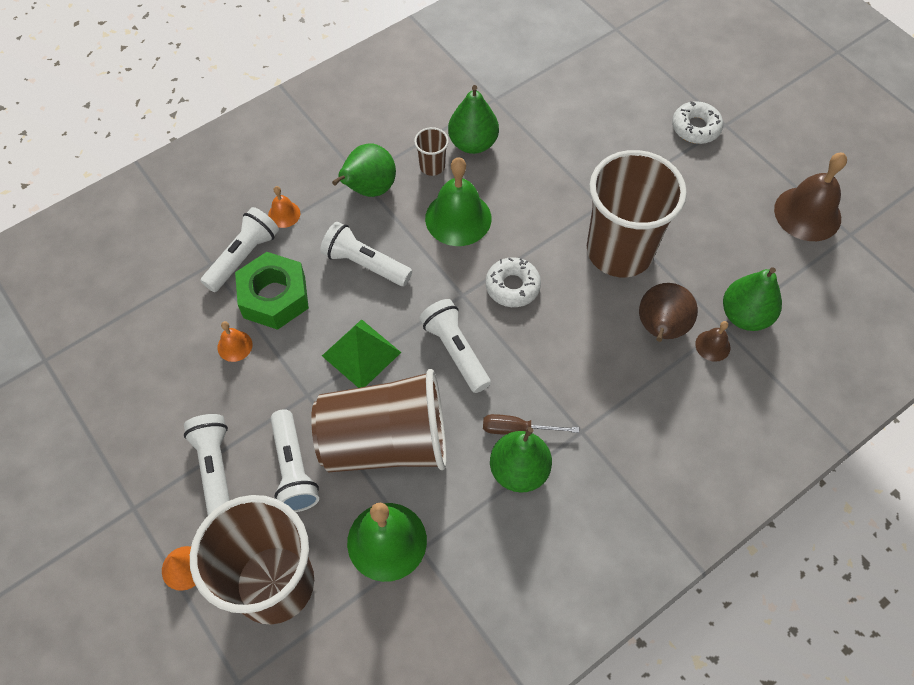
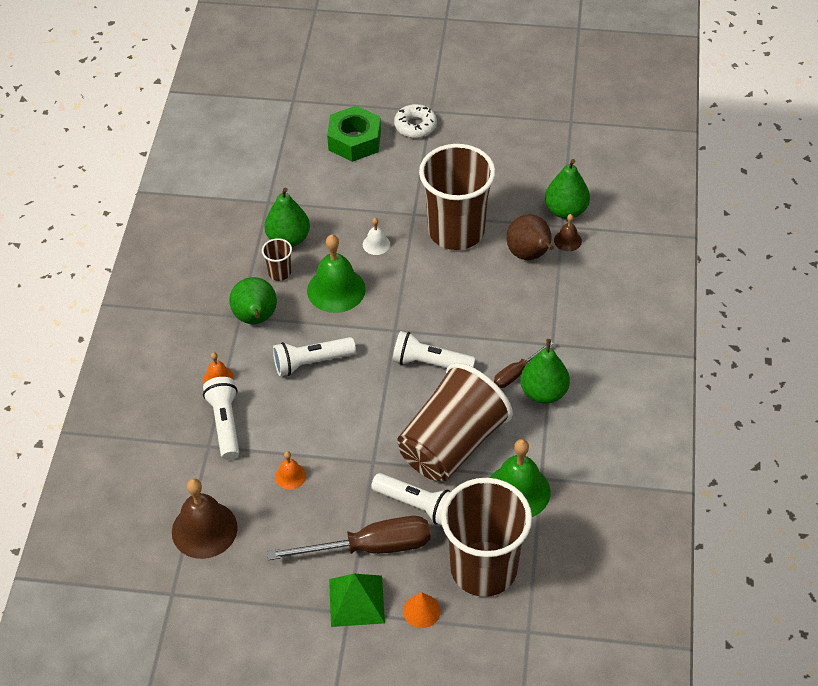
camera: 45 degrees left, 10 degrees down
white flashlight [184,414,230,515] -> brown screwdriver [267,516,430,560]
green nut [235,252,309,330] -> green nut moved to [327,106,381,162]
green pyramid [322,319,401,388] -> green pyramid moved to [329,574,385,627]
white donut [485,257,541,307] -> none
brown bell [774,153,847,241] -> brown bell moved to [172,478,238,559]
none -> white bell [363,218,390,255]

